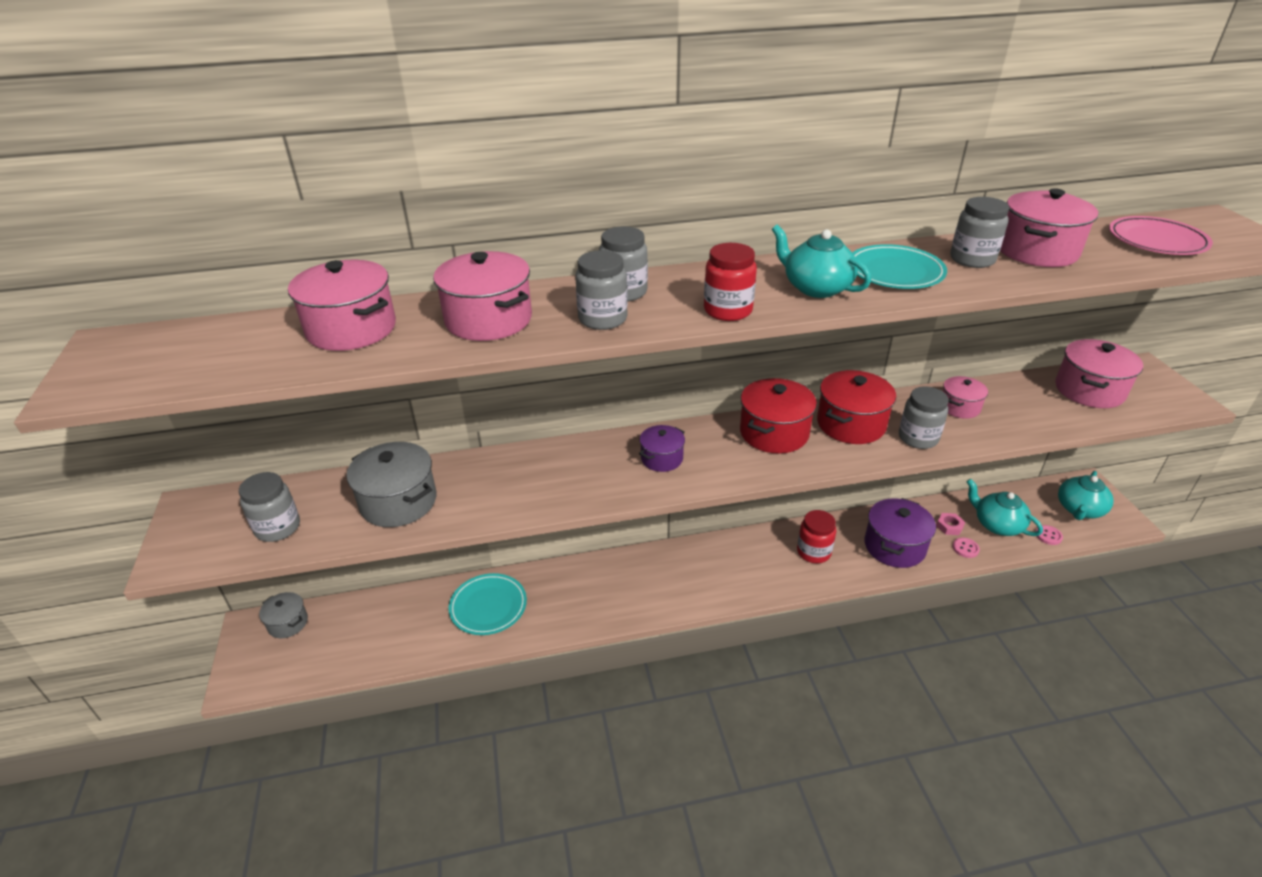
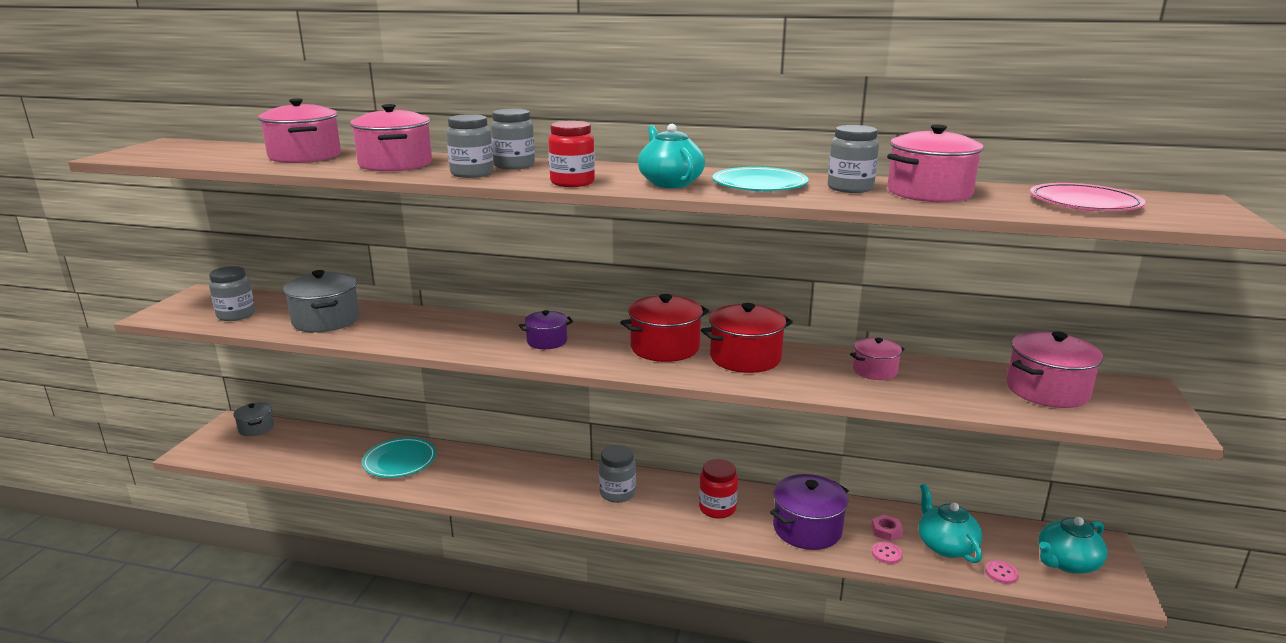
camera: 25 degrees right, 15 degrees down
grey jar [899,387,949,449] -> grey jar moved to [599,445,636,503]

